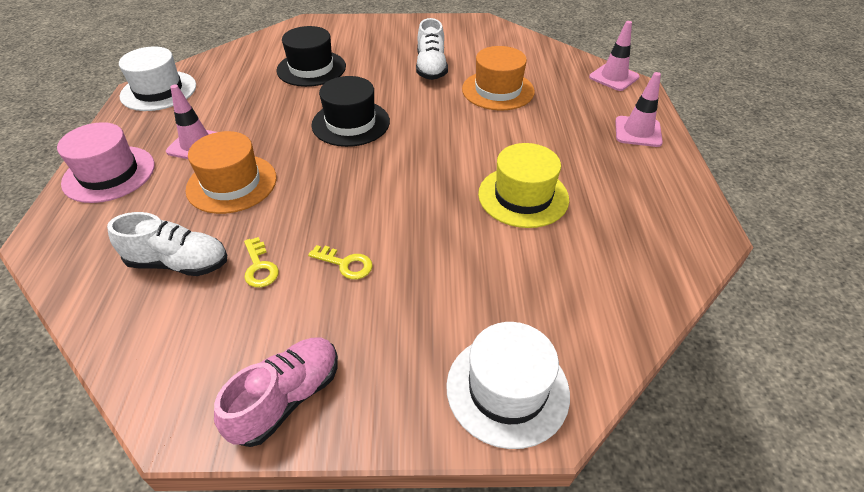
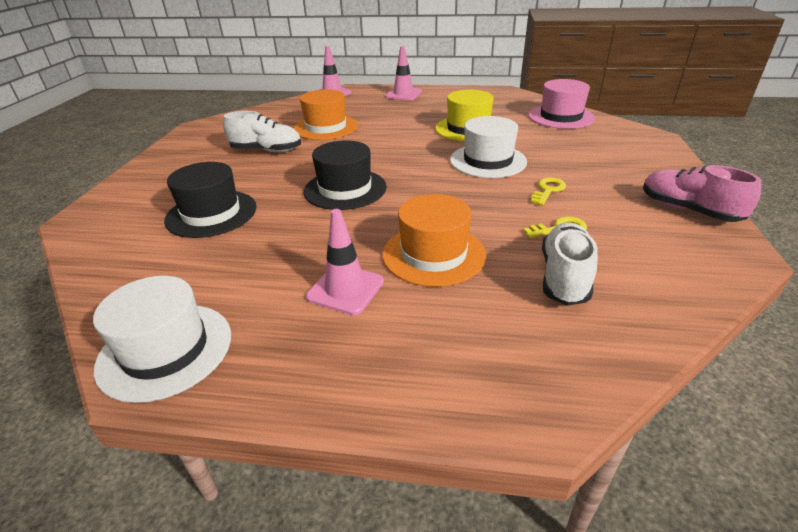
camera: 80 degrees left, 10 degrees down
pink hat [57,122,155,203] -> pink hat moved to [528,79,595,129]
white hat [446,322,570,449] -> white hat moved to [450,116,527,178]

